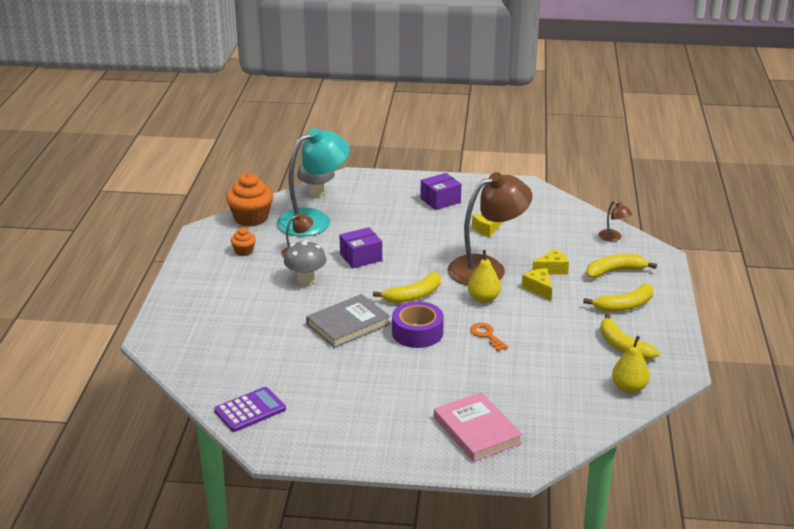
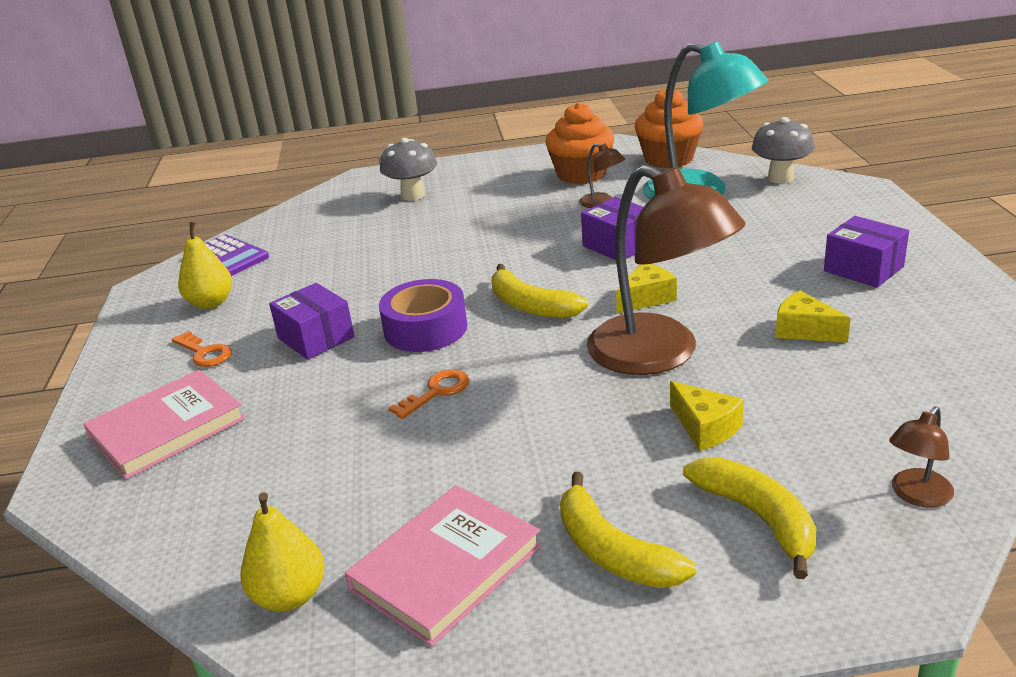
camera: 80 degrees right, 0 degrees up
orange cupcake [231,227,256,256] -> orange cupcake [545,102,614,184], size x1.95
grey mushroom [284,240,326,285] -> grey mushroom moved to [380,138,437,201]
grey book [306,294,390,348] -> none
yellow pear [468,250,501,303] -> yellow pear moved to [178,222,232,309]
yellow cheese [522,268,552,301] -> yellow cheese moved to [616,264,677,313]
yellow banana [600,313,660,360] -> pink book [345,485,541,647]
none -> orange key [171,331,232,367]
none -> purple box [269,283,355,360]

